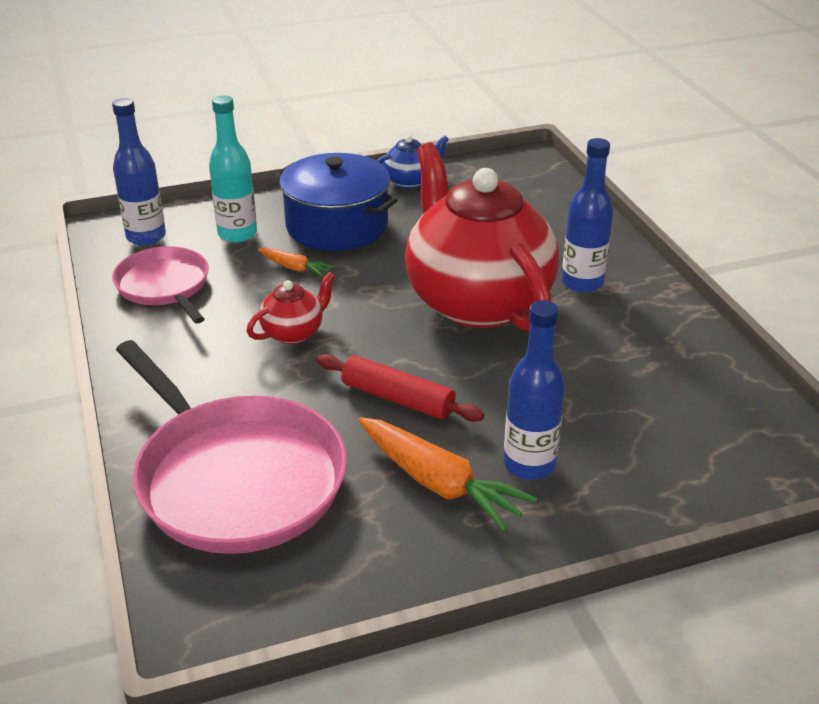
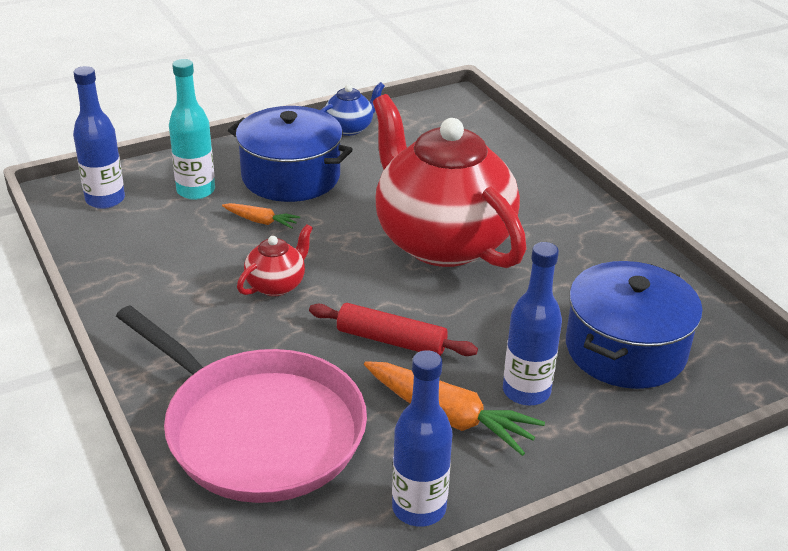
camera: 10 degrees left, 0 degrees up
pink pan [112,246,209,324] -> none
blue bottle [562,138,613,293] -> blue bottle moved to [392,350,452,527]
none -> blue pot [566,261,703,389]

